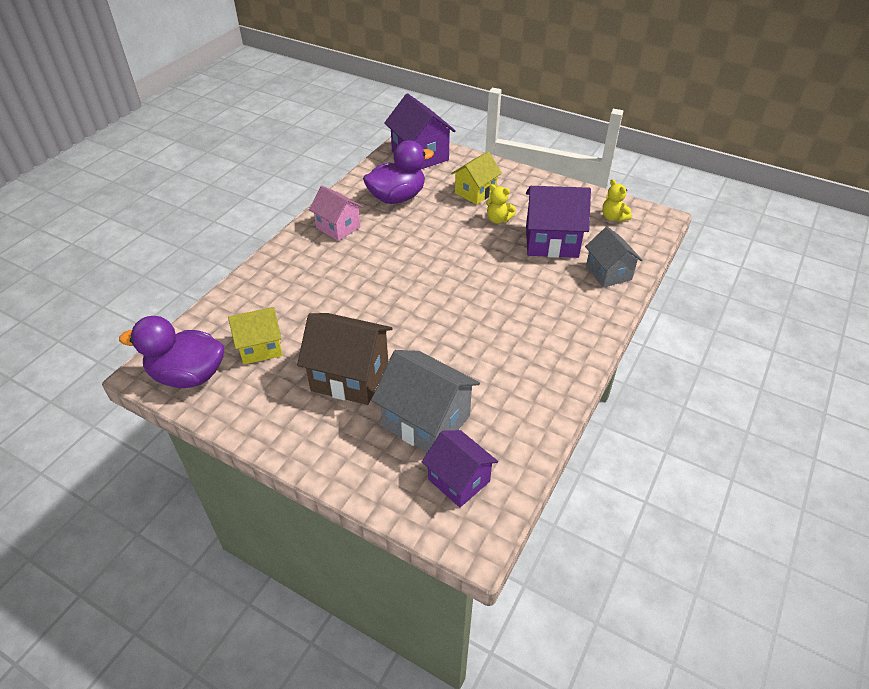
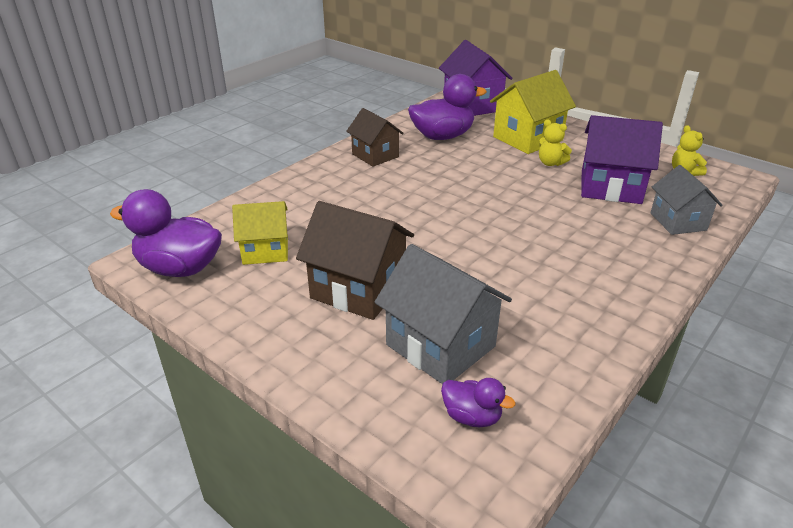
camera: 10 degrees right, 10 degrees down
pink house [309,186,363,241] -> brown house [346,108,404,167]
purple house [422,430,498,508] -> purple duck [441,378,515,428]
yellow house [451,152,502,205] -> yellow house [490,70,576,154], size x1.52

